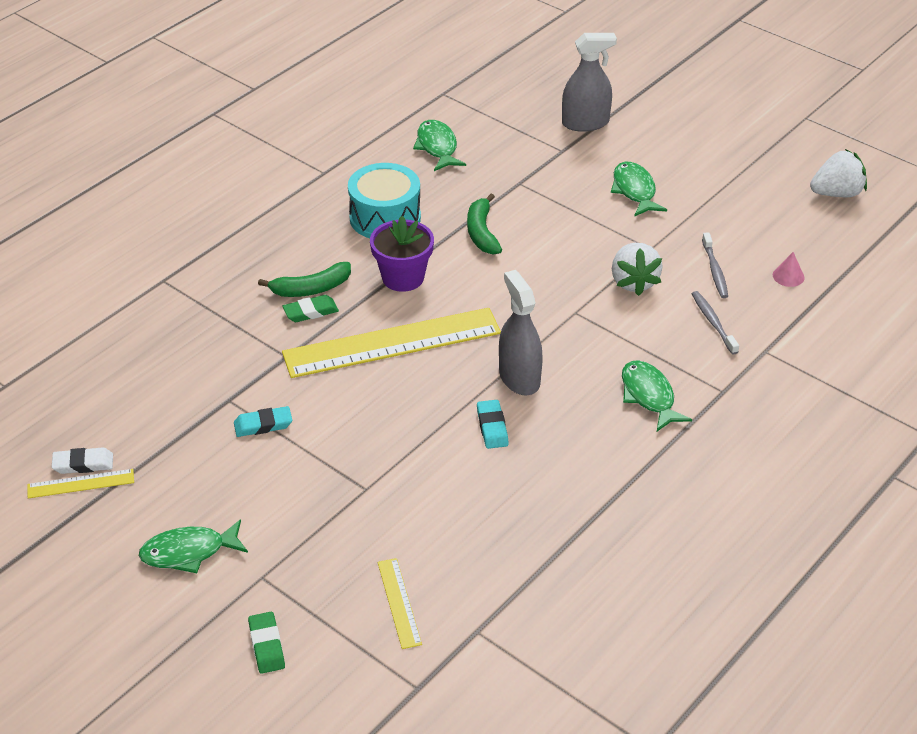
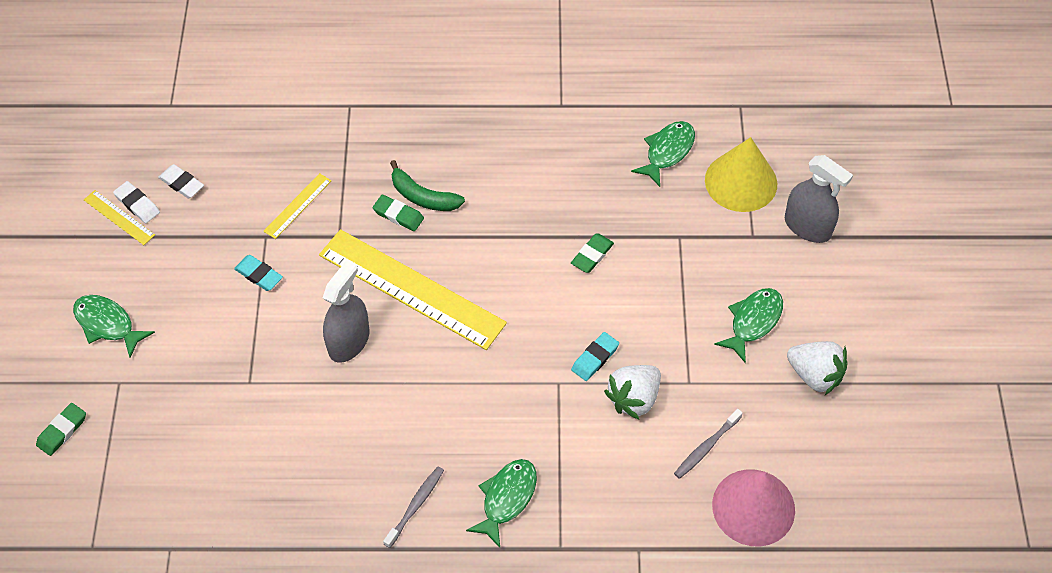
camera: 50 degrees right, 15 degrees up
turquoise drum [348,163,421,238] -> none
purple flower pot [370,216,434,292] -> none
yellow ruler [377,558,422,649] -> yellow ruler moved to [263,173,331,239]
green banana [467,193,502,255] -> green eraser [571,233,614,273]
turquoise eraser [477,400,509,449] -> turquoise eraser moved to [571,332,619,381]
grey spray bottle [499,270,543,395] -> grey spray bottle moved to [323,260,369,362]
grey toothbrush [692,291,739,355] -> grey toothbrush moved to [383,467,444,548]
pink cone [773,252,805,287] -> pink cone [712,469,795,547], size x2.44
white strawberry [810,149,867,197] -> white strawberry moved to [787,341,848,395]
none -> white eraser [158,164,204,198]
none -> yellow cone [705,137,777,212]

